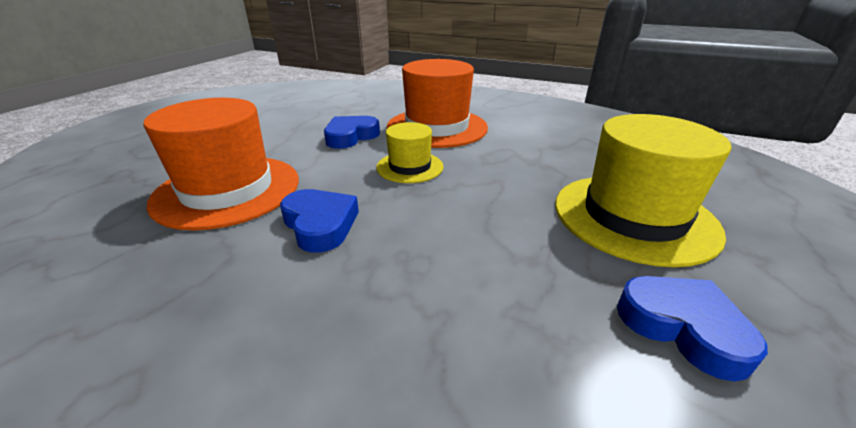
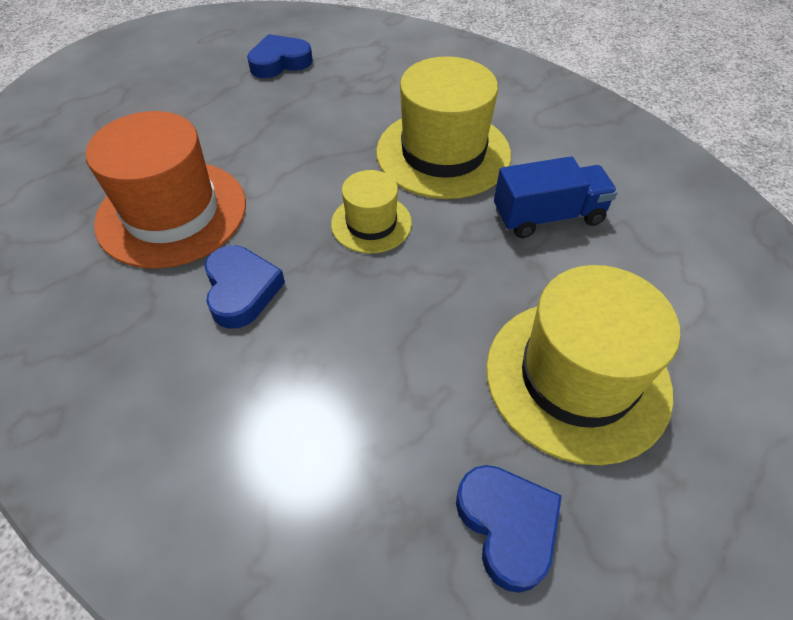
camera: 20 degrees right, 20 degrees up
blue heart [324,116,380,149] -> blue heart moved to [247,34,313,78]
orange hat [387,59,488,148] -> yellow hat [376,56,511,199]
none -> blue truck [494,156,618,238]

